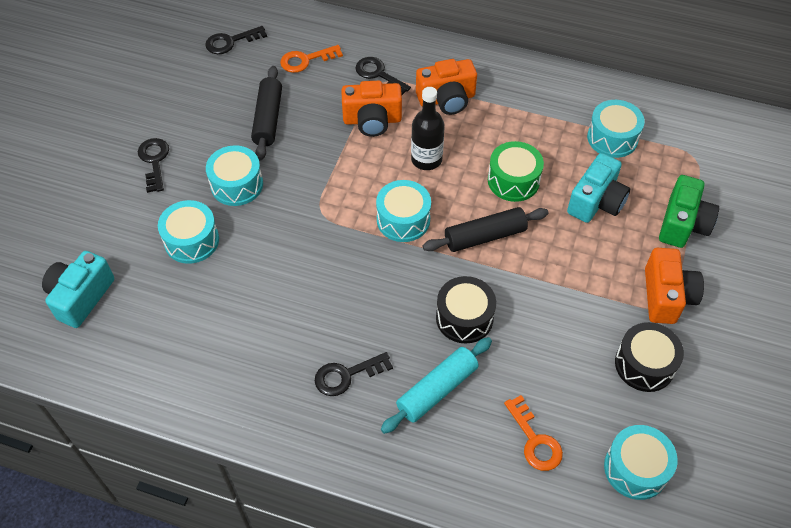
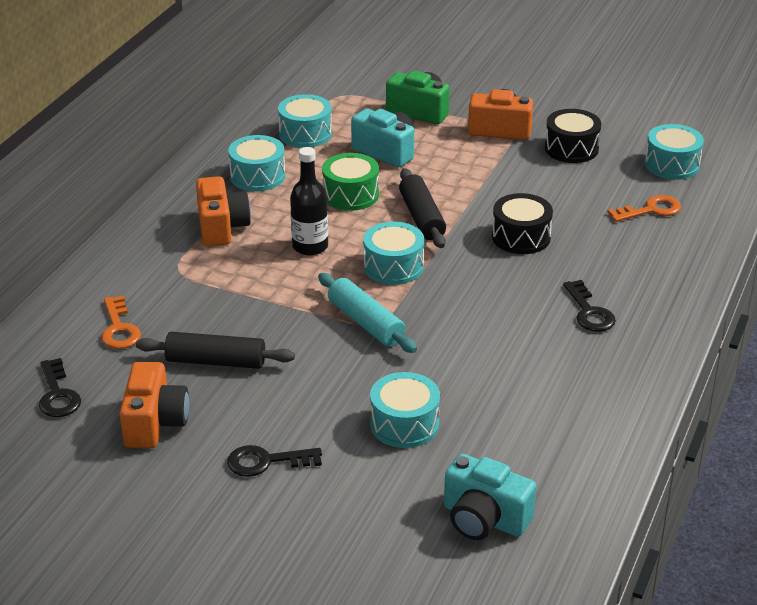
camera: 85 degrees left, 20 degrees down
turquoise drum [206,145,263,206] -> turquoise drum moved to [228,135,285,191]
orange camera [341,81,402,137] -> orange camera moved to [119,362,189,448]
black key [355,57,411,95] -> none
turquoise rolling pin [381,337,492,434] -> turquoise rolling pin moved to [318,273,417,353]

